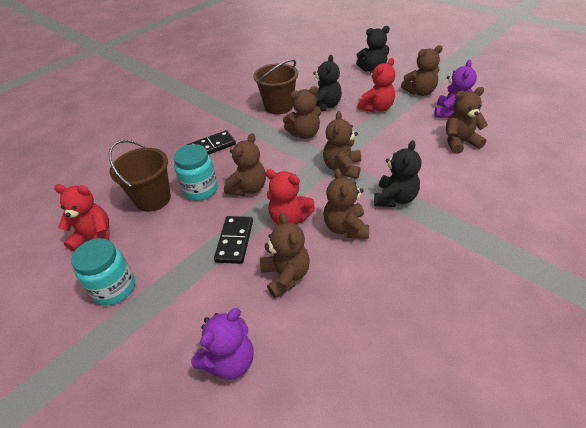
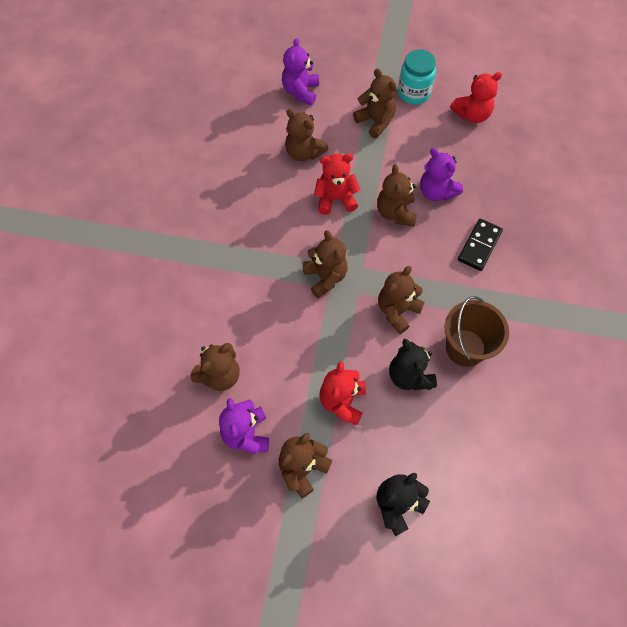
camera: 145 degrees right, 20 degrees up
brown bucket [109,140,171,212] -> none
turquoise jar [174,144,218,201] -> purple teddy bear [420,148,463,201]
black domino [214,216,253,264] -> none
brown teddy bear [323,168,369,239] -> brown teddy bear moved to [353,69,397,138]
black teddy bear [374,140,421,207] -> none

